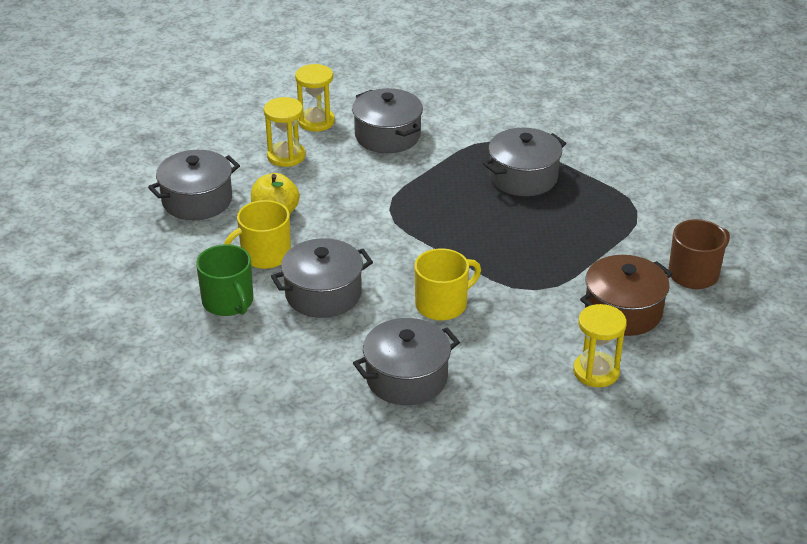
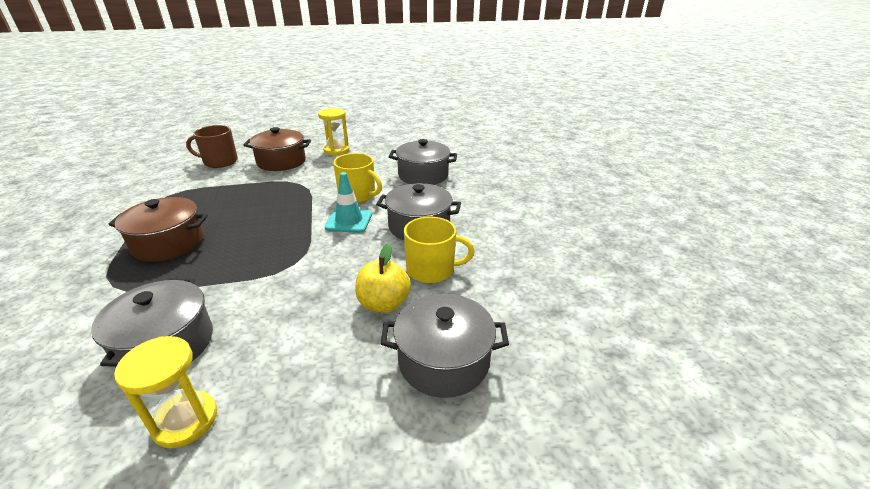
camera: 145 degrees left, 5 degrees down
green mug [196,244,253,316] -> none
yellow hourglass [264,97,305,167] -> none
yellow mug [414,249,481,320] -> yellow mug turned 150 degrees counterclockwise [333,153,382,203]
grey pot [483,128,566,196] -> brown pot [108,197,208,262]
none -> turquoise traffic cone [325,172,372,233]

